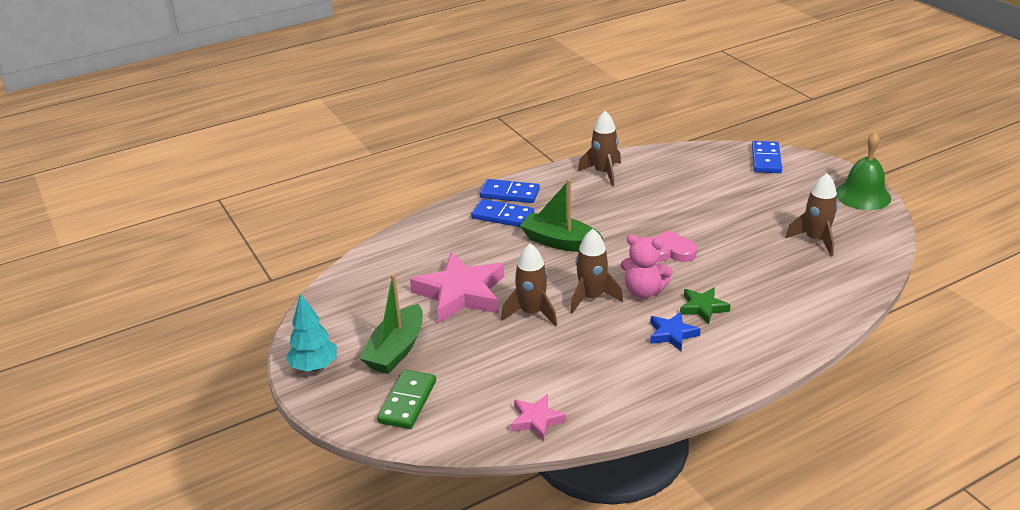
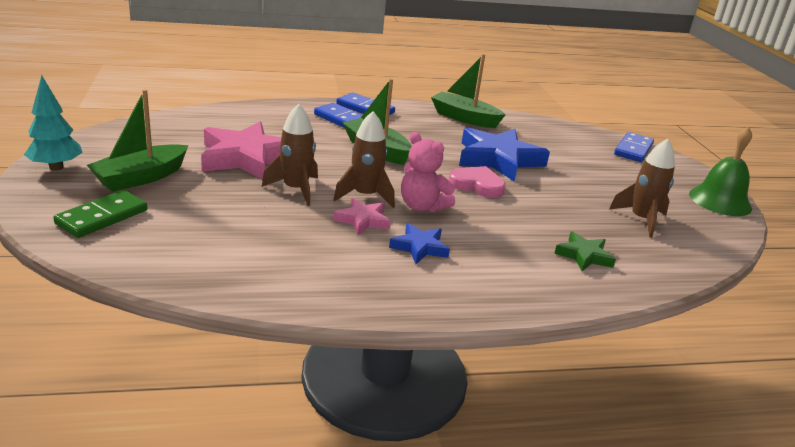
camera: 15 degrees right, 5 degrees down
pink star [511,394,567,441] -> pink star moved to [333,198,391,235]
brown rocket [578,111,621,186] -> green boat [431,54,505,128]
green star [680,287,731,325] -> green star moved to [554,231,616,271]
none -> blue star [459,128,550,182]

